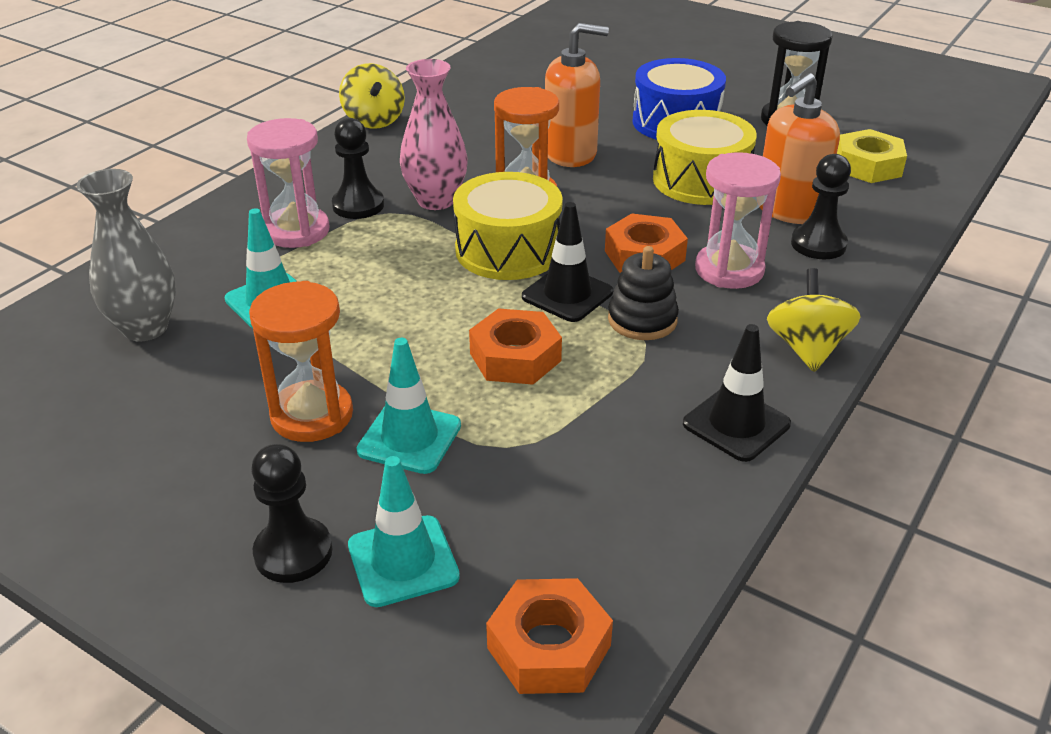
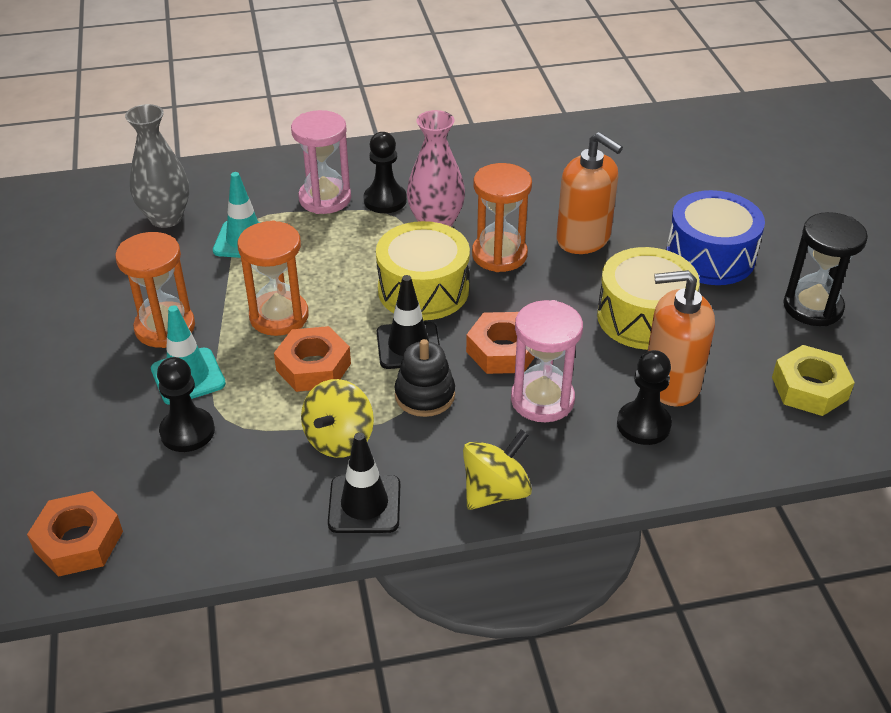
camera: 45 degrees right, 5 degrees up
black pawn [251,444,333,583] -> black pawn moved to [157,357,215,452]
yellow spinning top [339,63,405,129] -> yellow spinning top moved to [301,379,374,458]
turquoise traffic cone [348,456,460,607] -> none
none -> orange hourglass [237,220,309,336]

